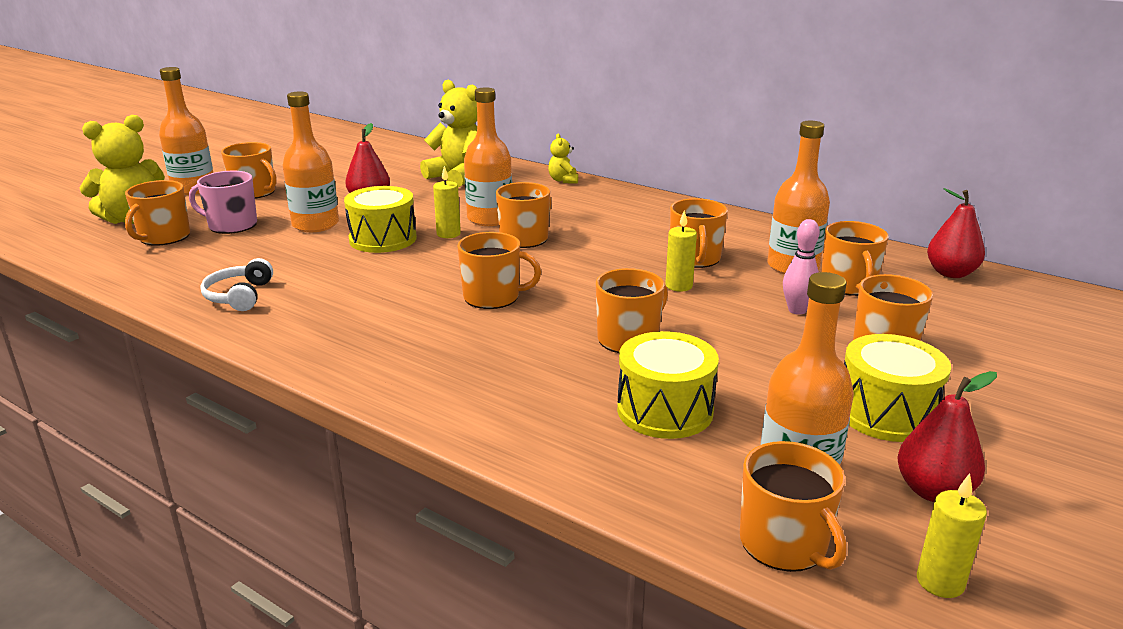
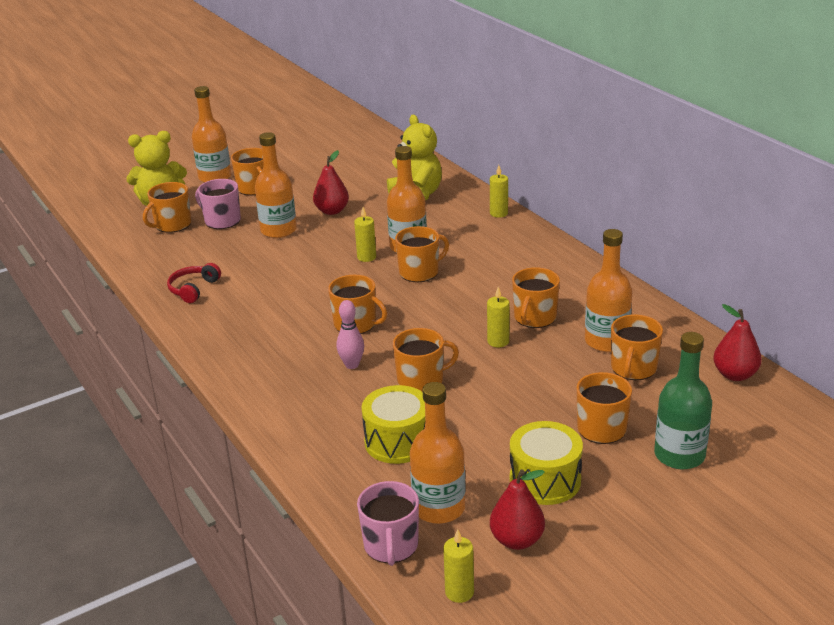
camera: 25 degrees right, 5 degrees up
white headphones [200,258,273,311] -> red headphones [167,263,221,303]
yellow drum [344,186,417,253] -> none
yellow teddy bear [548,133,578,184] -> yellow candle [490,165,508,218]
orange mug [740,441,847,572] -> pink mug [357,481,419,566]
pink bowling pin [783,219,820,315] -> pink bowling pin moved to [337,300,364,369]
none -> green bottle [654,332,712,469]

